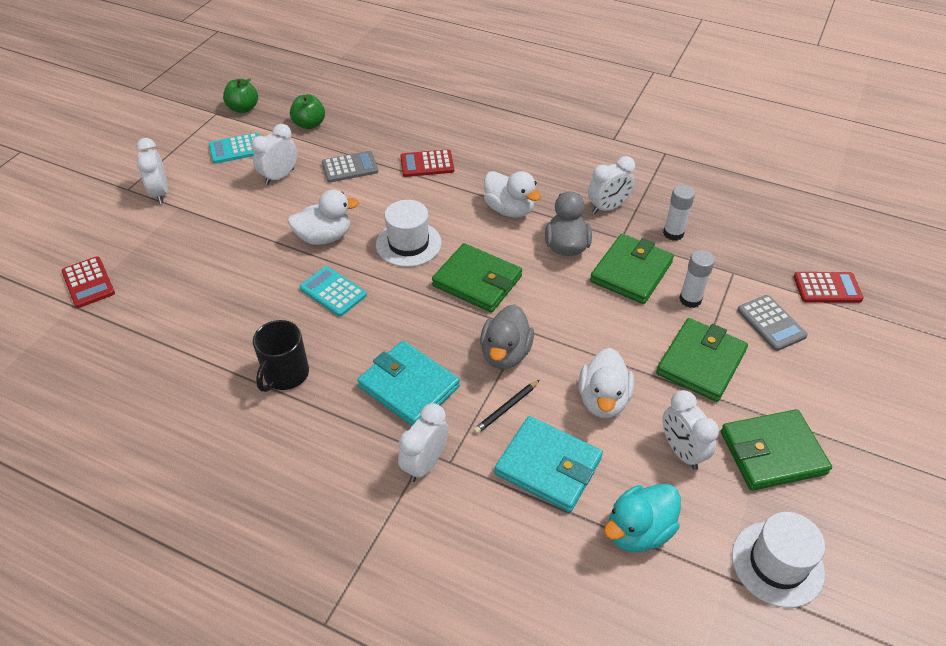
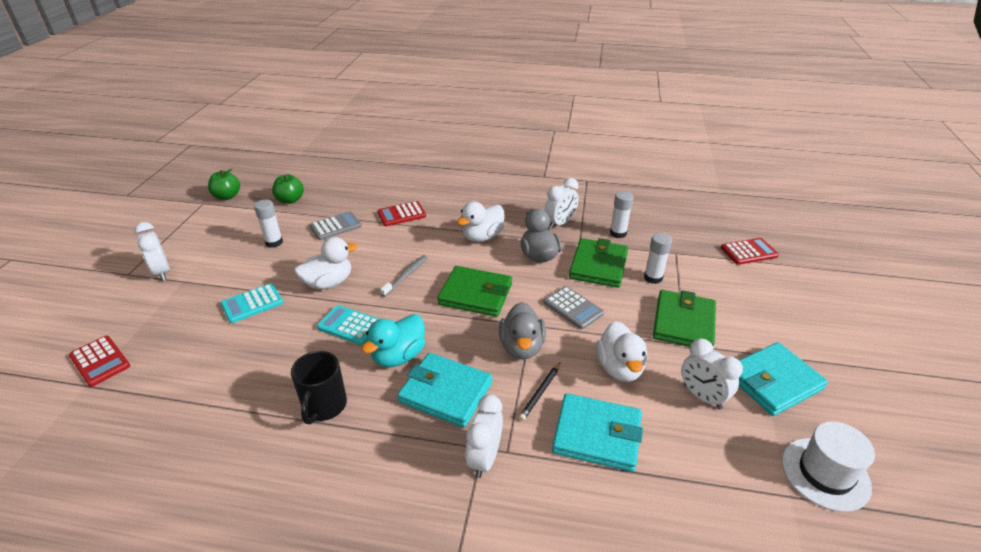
camera: 15 degrees left, 10 degrees down
turquoise calculator [209,133,259,164] -> turquoise calculator moved to [221,283,283,323]
white clock [251,124,297,185] -> white glue stick [254,200,283,248]
white hat [376,200,442,267] -> grey toothbrush [380,255,428,297]
white duck [484,171,541,218] -> white duck turned 105 degrees clockwise [457,202,505,242]
turquoise duck [604,484,681,552] -> turquoise duck moved to [362,314,425,367]
green wallet [721,409,832,491] -> turquoise wallet [739,342,828,416]
grey calculator [737,295,808,351] -> grey calculator moved to [543,286,604,329]

